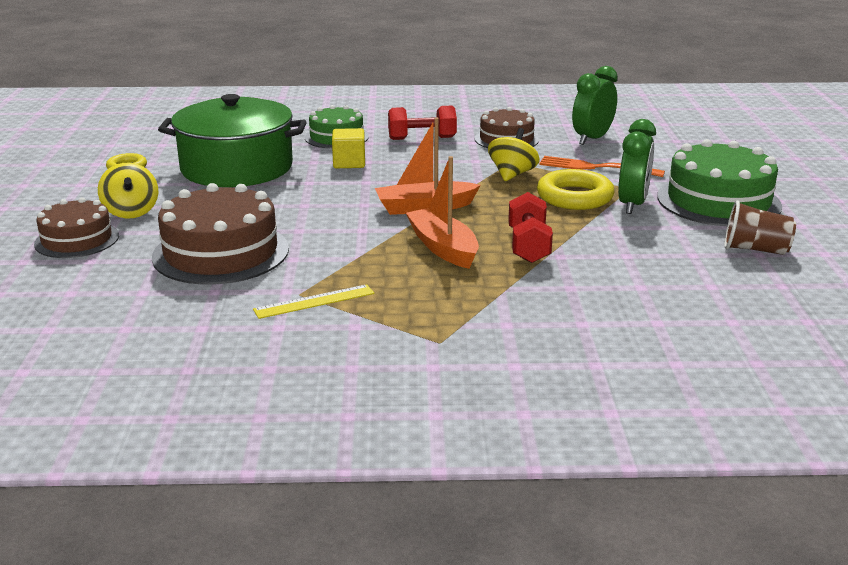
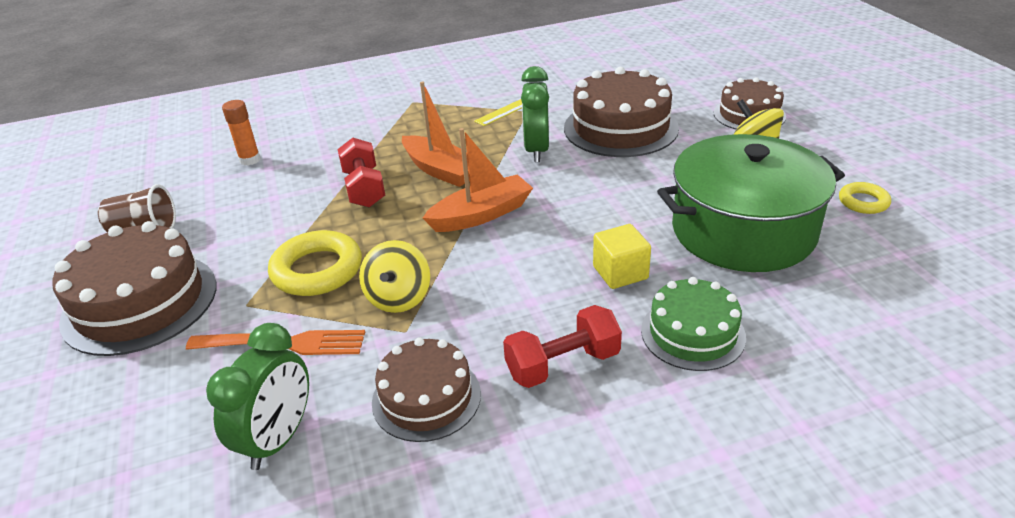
camera: 165 degrees right, 10 degrees up
green clock [618,119,656,214] -> green clock moved to [521,66,549,162]
green cake [657,139,782,226] -> brown cake [52,221,217,356]
none -> orange glue stick [222,100,260,166]

